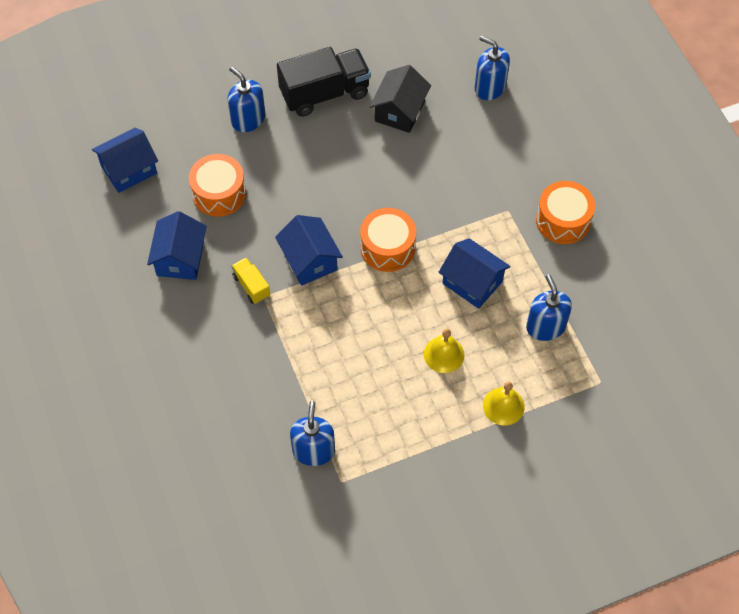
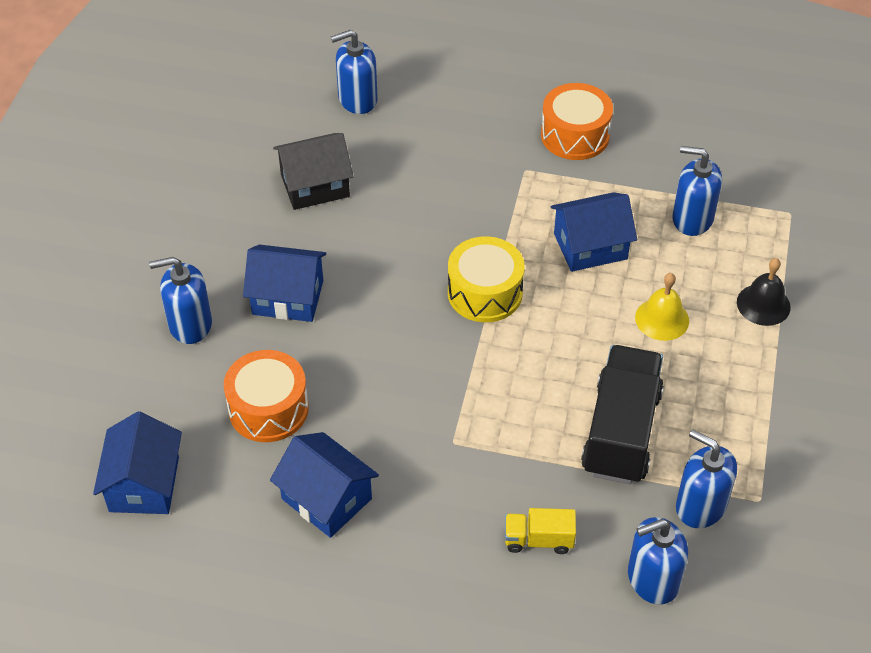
camera: 55 degrees left, 10 degrees down
yellow truck [232,257,270,304] -> yellow truck moved to [505,508,576,554]
blue house [275,215,343,286] -> blue house moved to [243,244,326,322]
black truck [277,47,371,117] -> black truck moved to [581,345,664,484]
orange drum [360,208,416,272] -> yellow drum [448,236,525,322]
black house [370,65,431,133] -> black house turned 75 degrees counterclockwise [273,133,354,210]
yellow bell [483,382,525,426] -> black bell [737,258,791,326]
none -> blue soap dispenser [628,517,688,605]

